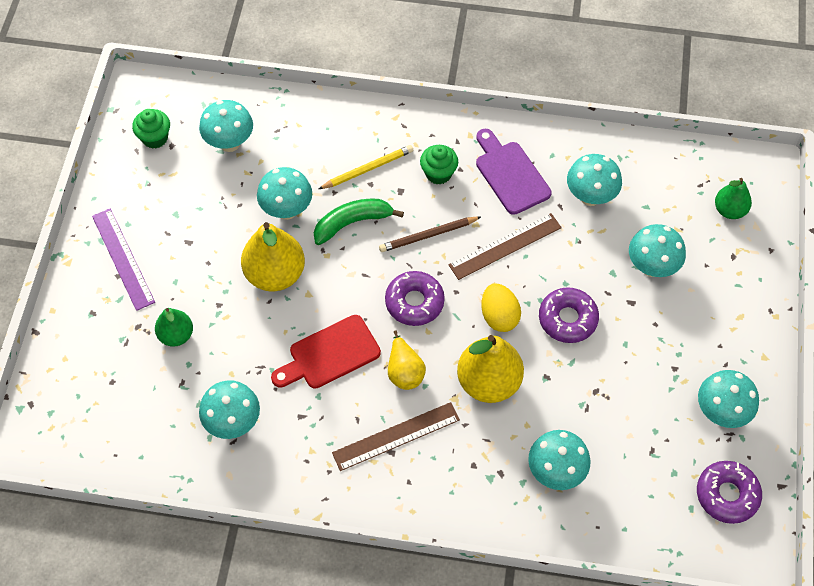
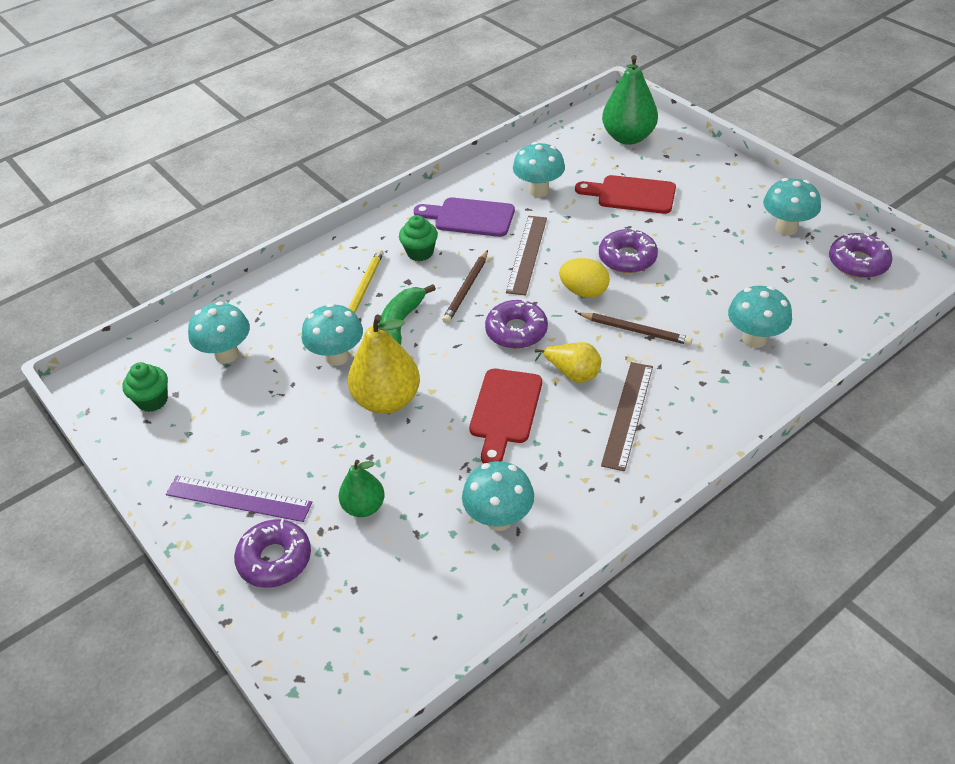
camera: 45 degrees left, 15 degrees down
yellow pear [457,335,524,403] -> brown pencil [577,313,692,345]
turquoise mushroom [629,224,686,277] -> red cutting board [575,175,676,214]
green pear [715,178,752,219] -> green pear [602,55,658,145], size x1.71
none -> purple donut [234,519,311,588]

